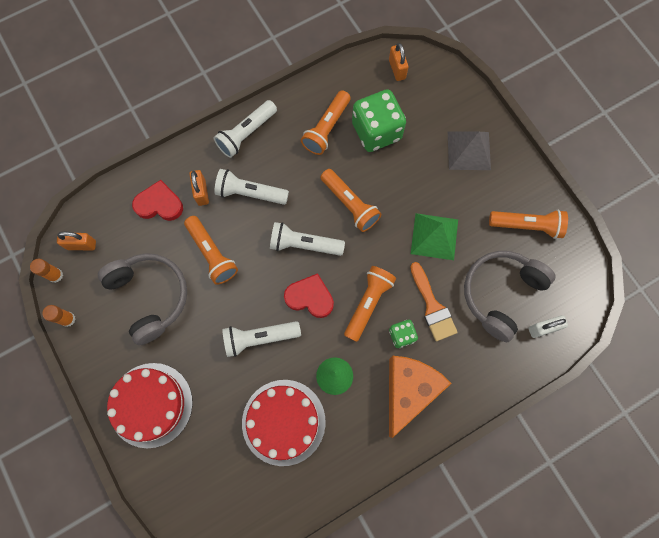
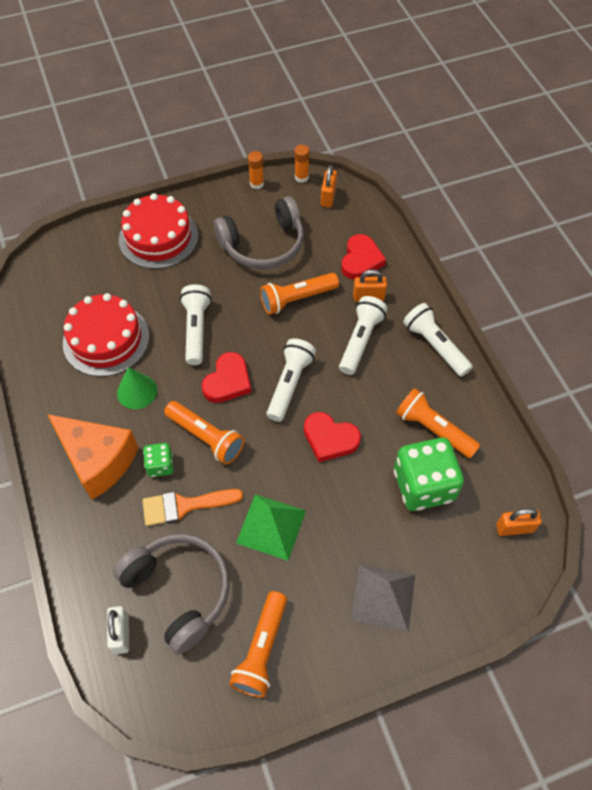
camera: 100 degrees right, 15 degrees down
orange flashlight [321,169,381,232] -> red heart [304,412,361,462]

